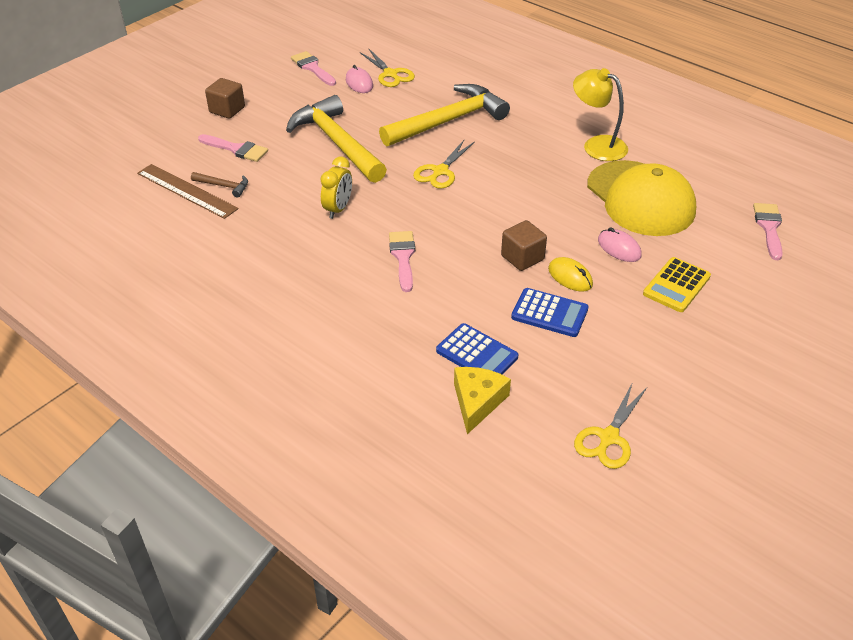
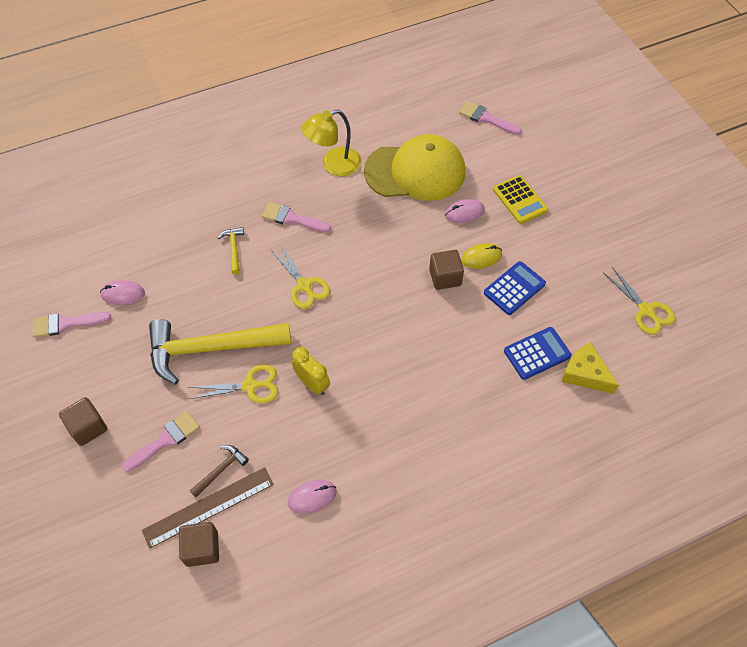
camera: 65 degrees left, 15 degrees up
yellow scissors [360,49,415,87] -> yellow scissors moved to [189,364,278,403]
yellow hammer [379,84,510,147] -> yellow hammer [218,227,244,274], size x0.41
pink brush [389,231,415,292] -> pink brush moved to [262,202,331,232]
none -> brown cube [179,522,219,567]
none -> pink mouse [288,480,337,513]

